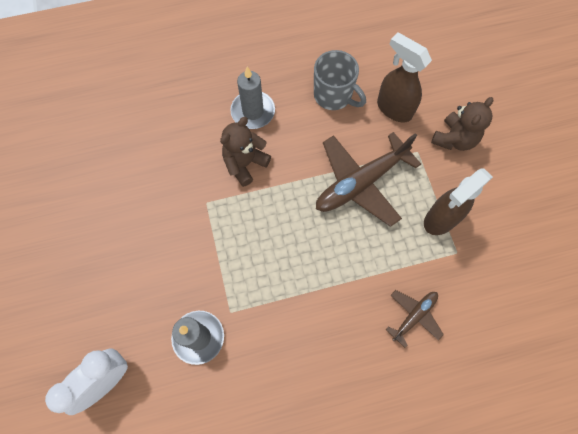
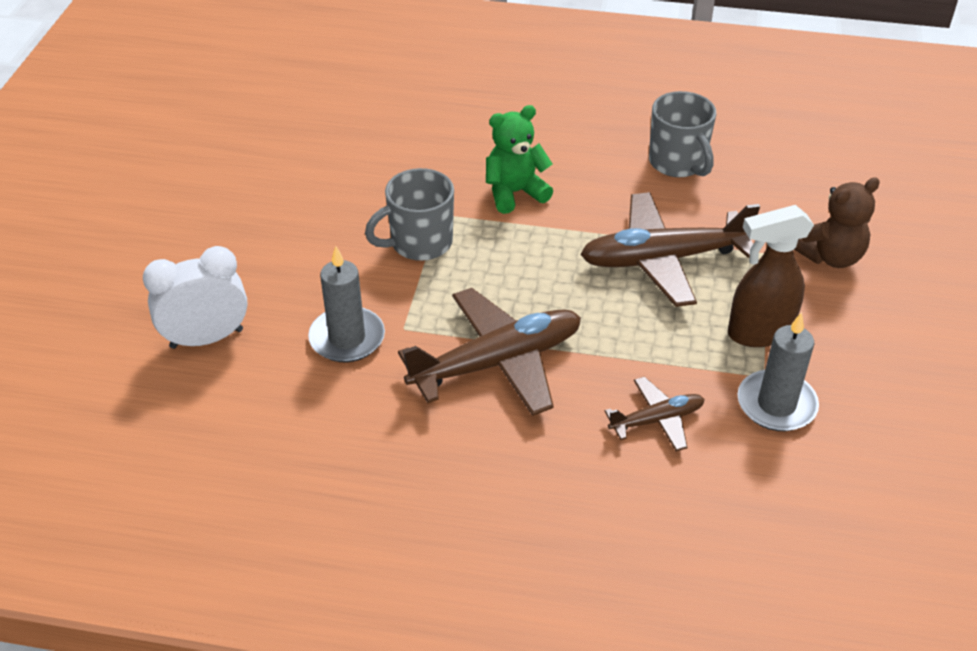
camera: 25 degrees right, 25 degrees down
brown teddy bear [220,117,271,187] -> green teddy bear [486,105,553,214]
grey candle [230,67,275,129] -> grey candle moved to [737,312,819,431]
brown spray bottle [377,32,432,123] -> none
none -> grey mug [365,168,454,261]
none -> brown plane [398,288,581,416]

